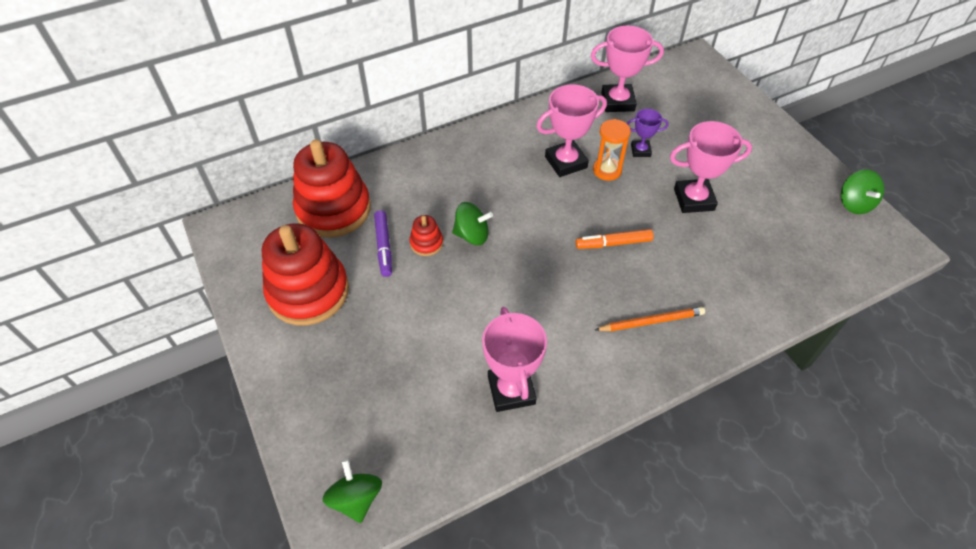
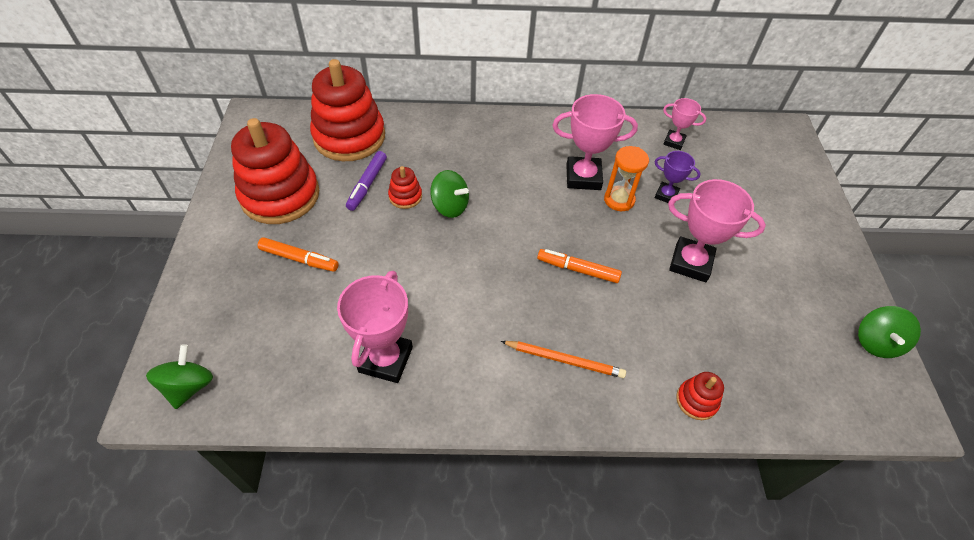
camera: 25 degrees right, 0 degrees up
pink trophy [591,26,664,112] -> pink trophy [663,98,706,150], size x0.56
none -> orange marker [258,237,339,272]
none -> red stacking toy [676,372,724,420]

